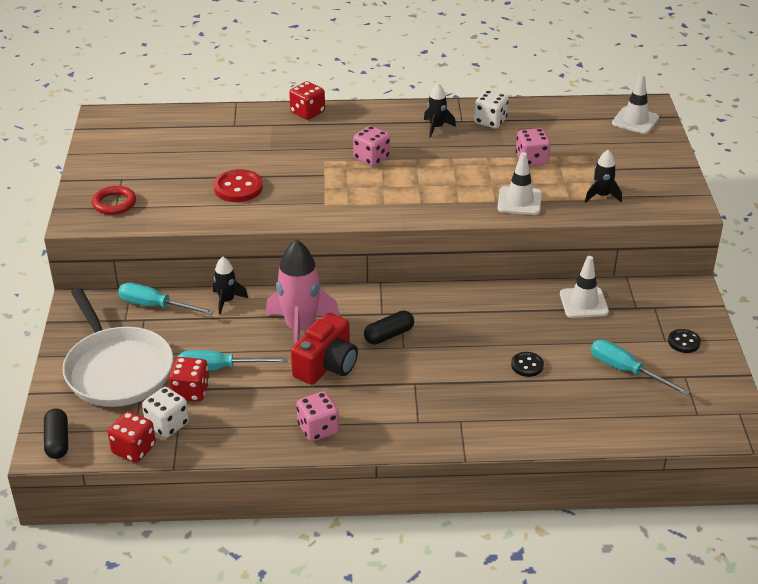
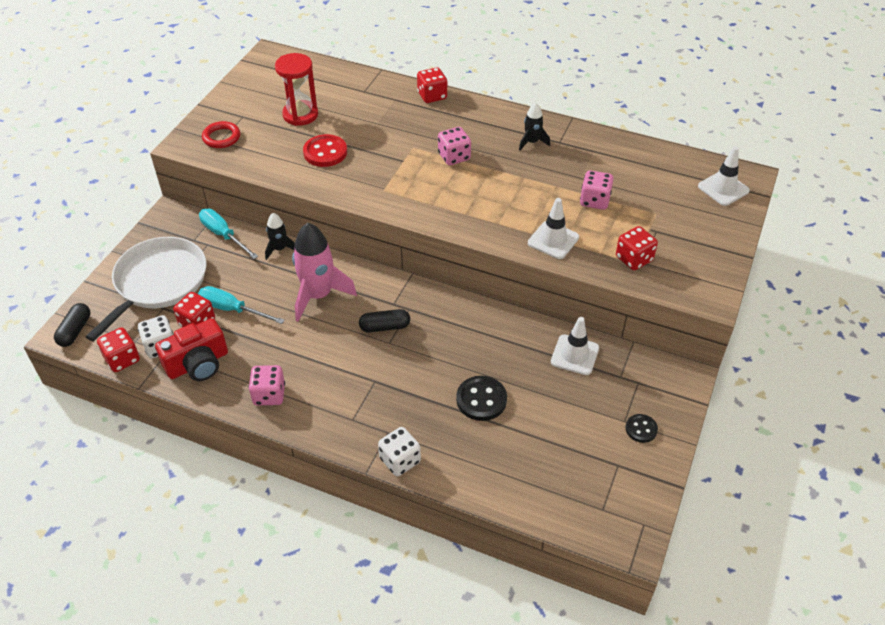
camera: 25 degrees right, 10 degrees up
white pan [62,288,173,407] -> white pan turned 150 degrees counterclockwise [86,237,206,341]
red camera [291,313,358,385] -> red camera moved to [155,318,228,381]
white dice [474,90,509,128] -> white dice moved to [378,427,421,476]
black button [511,352,544,377] -> black button [456,376,507,421], size x1.64
black rocket [585,150,622,203] -> red dice [616,226,658,270]
turquoise screwdriver [591,340,690,396] -> none
none -> red hourglass [275,53,318,126]

